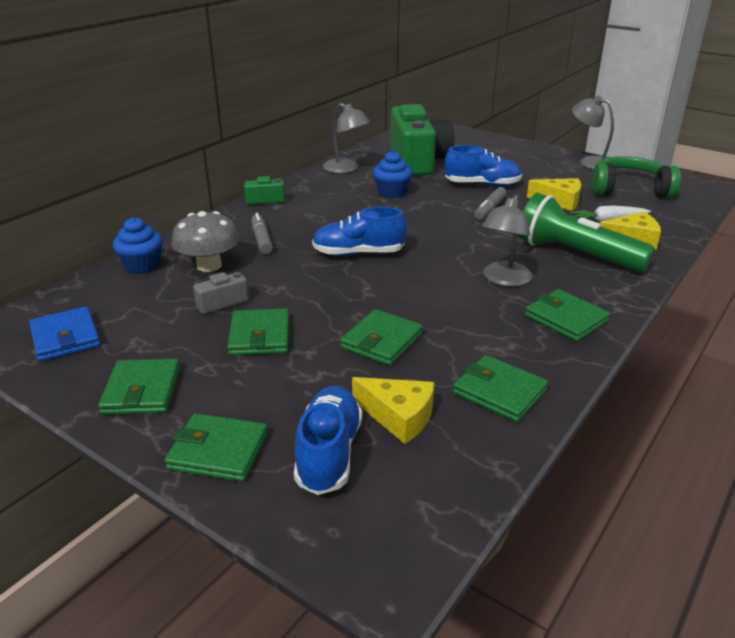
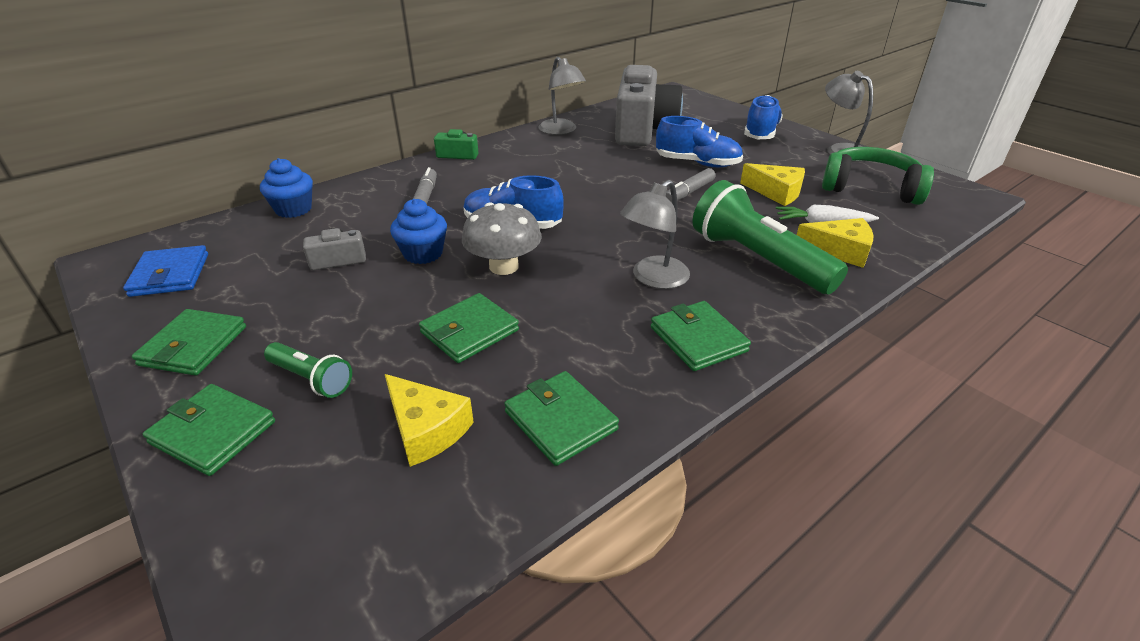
camera: 15 degrees right, 5 degrees up
grey mushroom [172,211,239,272] -> grey mushroom moved to [462,202,542,275]
green wallet [227,308,289,356] -> none
blue shoe [294,386,362,495] -> blue shoe moved to [744,95,783,139]
blue cupcake [373,151,412,198] -> blue cupcake moved to [390,199,447,264]
green camera [390,104,454,176] -> grey camera [615,65,683,146]
none -> green flashlight [264,342,352,398]

